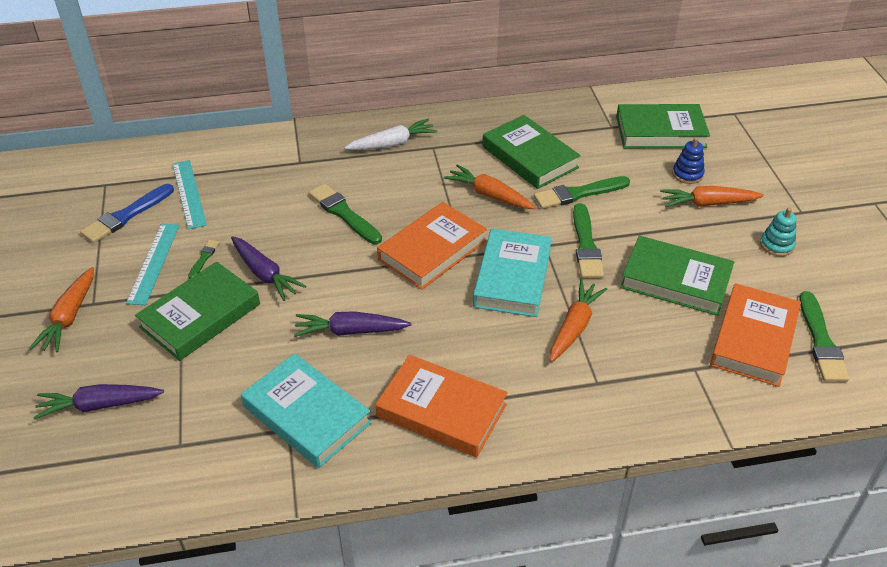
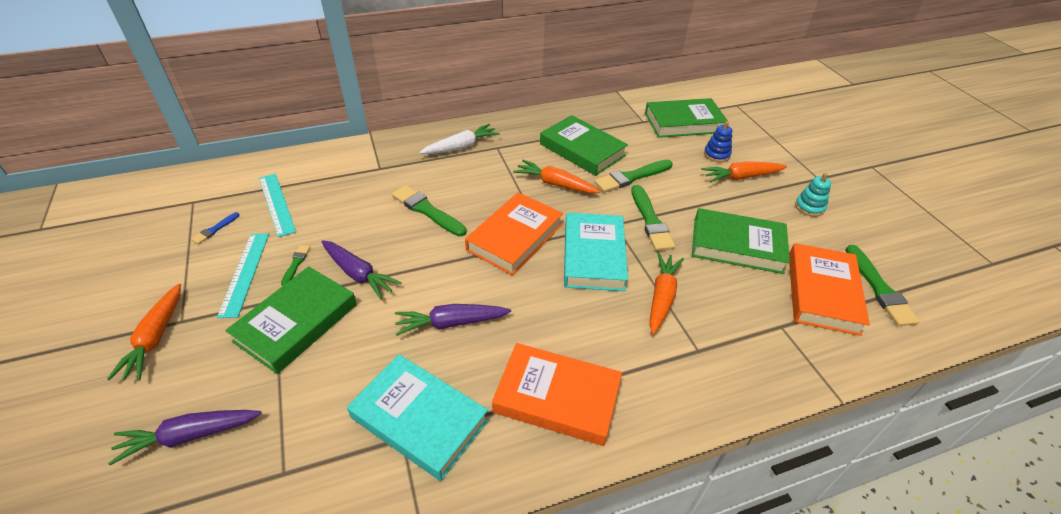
camera: 10 degrees left, 0 degrees up
blue brush [80,184,174,243] -> blue brush [191,212,239,244], size x0.51

